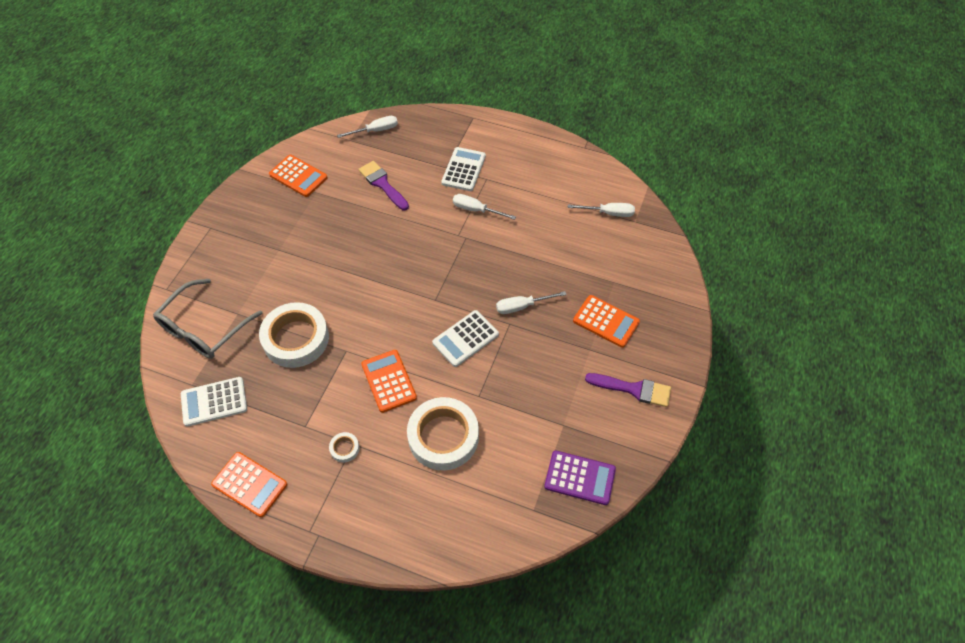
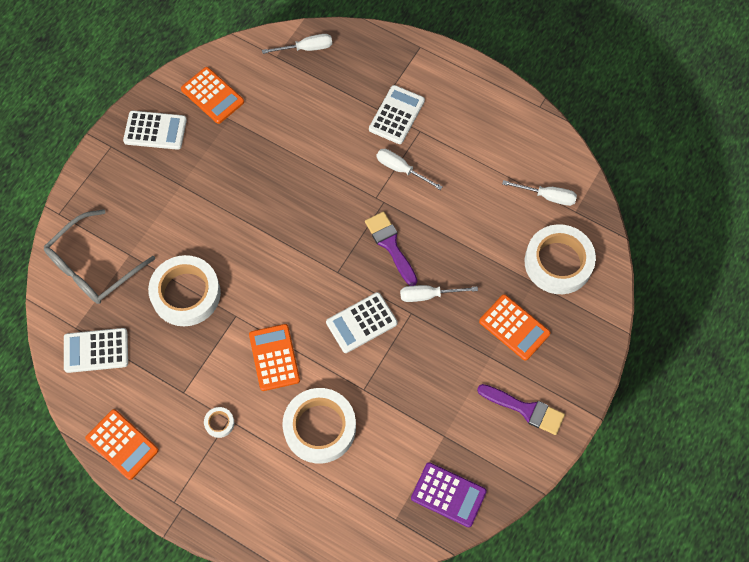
camera: 10 degrees right, 10 degrees up
purple brush [358,161,409,210] -> purple brush moved to [365,211,417,286]
none -> white calculator [123,111,187,150]
none -> white tape [525,224,596,294]

